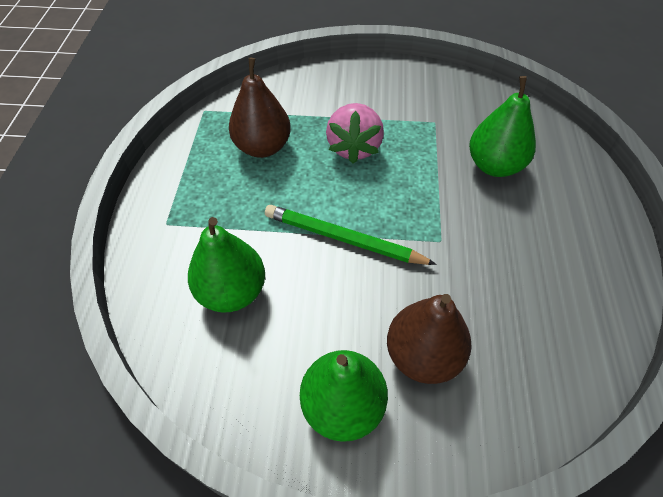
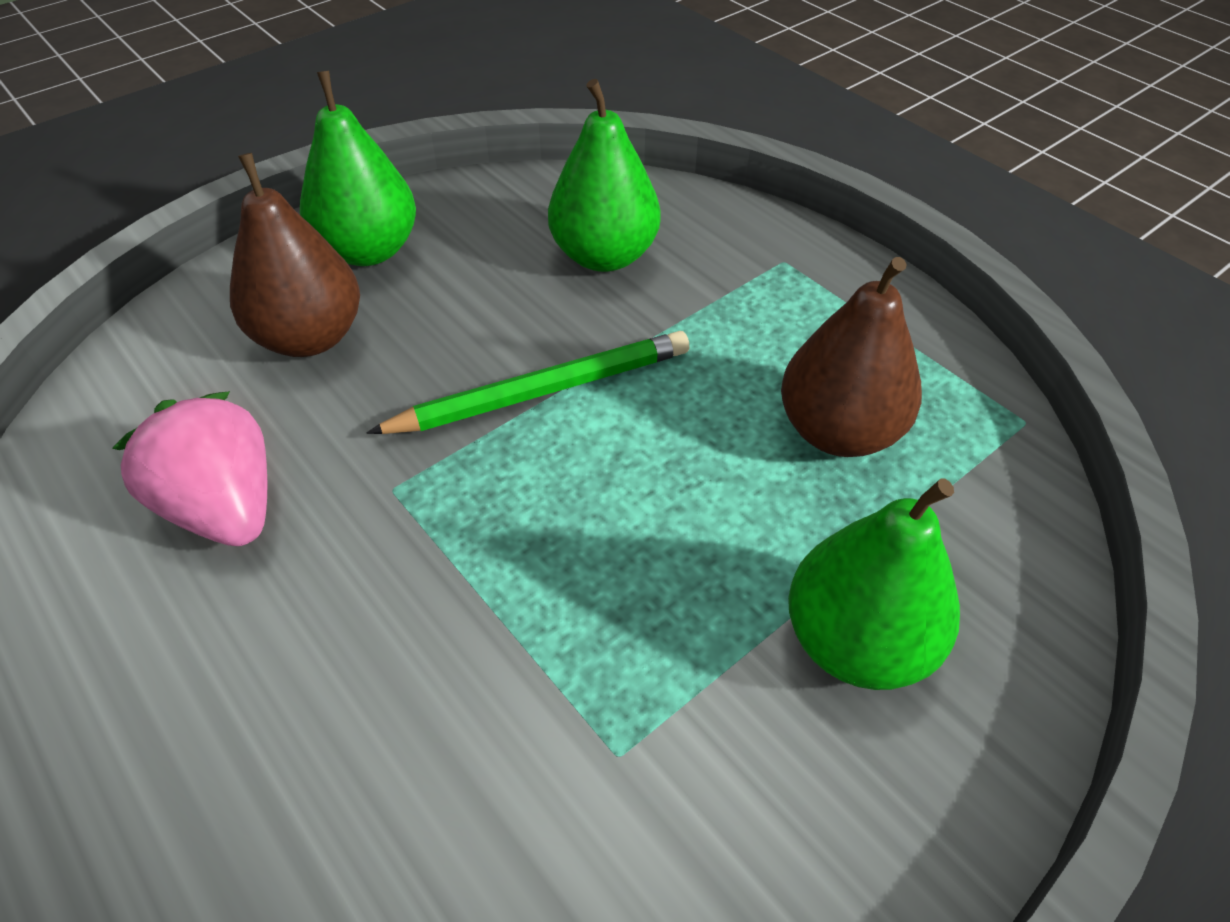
camera: 135 degrees right, 5 degrees down
pink strawberry [326,103,384,164] -> pink strawberry moved to [112,391,267,546]
green pear [469,76,536,177] -> green pear moved to [788,479,960,690]

